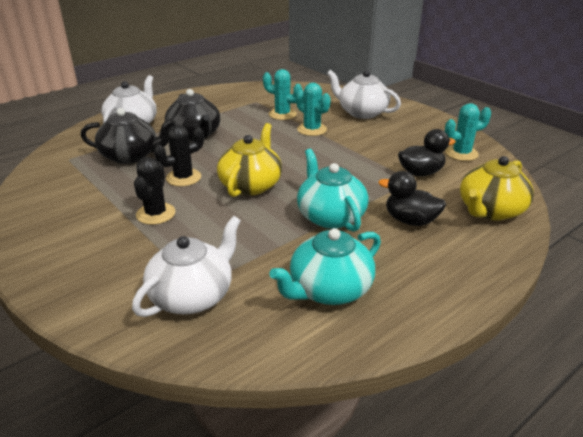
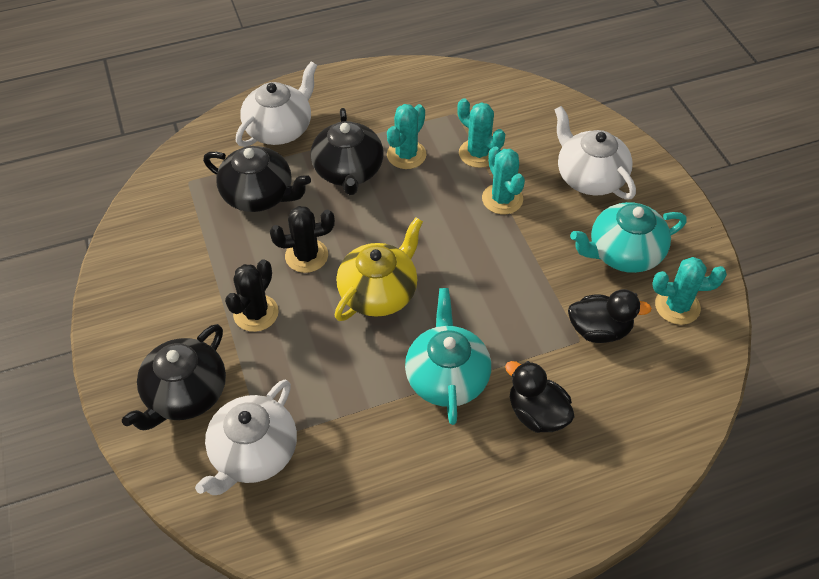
camera: 20 degrees right, 20 degrees up
white teapot [132,216,241,317] -> white teapot turned 150 degrees clockwise [195,379,297,495]
turquoise teapot [269,228,381,305] -> turquoise teapot moved to [570,202,687,273]
yellow teapot [460,156,534,220] -> none
none -> black teapot [122,324,226,430]
none -> turquoise cactus [387,104,427,169]

